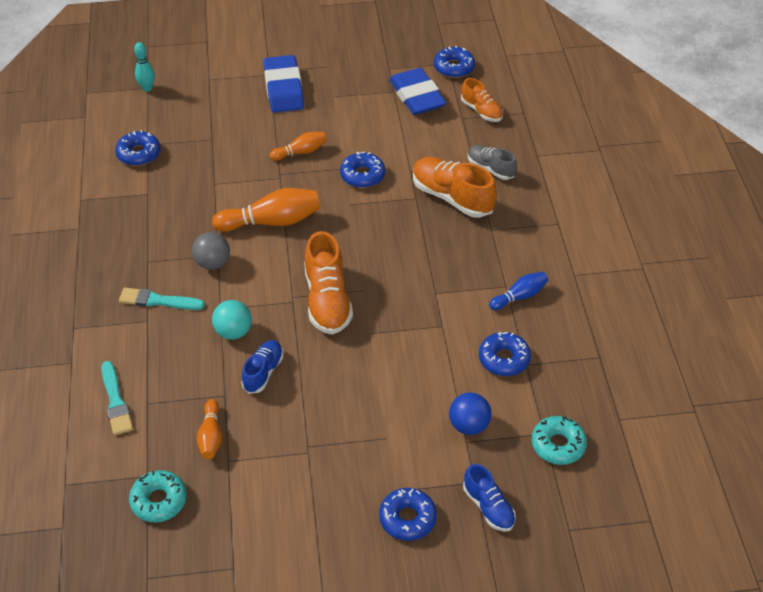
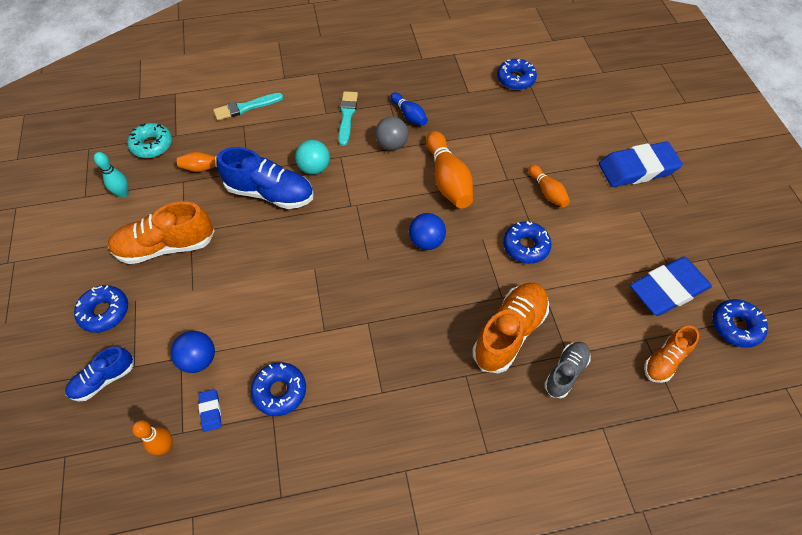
camera: 85 degrees right, 10 degrees up
turquoise bowling pin [134,42,155,92] -> turquoise bowling pin moved to [94,152,129,198]
blue shoe [242,340,283,394] -> blue shoe [217,147,314,209], size x1.68
orange shoe [304,231,353,335] -> orange shoe moved to [108,201,214,264]
blue bowling pin [489,272,548,310] -> blue bowling pin moved to [390,92,428,126]
turquoise donut [531,416,587,465] -> orange bowling pin [132,420,173,455]
none -> blue eraser [198,389,222,432]
none -> blue ball [409,213,446,250]

